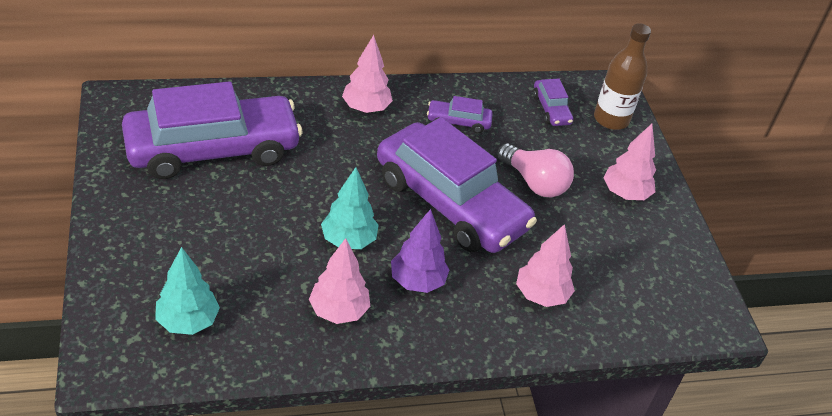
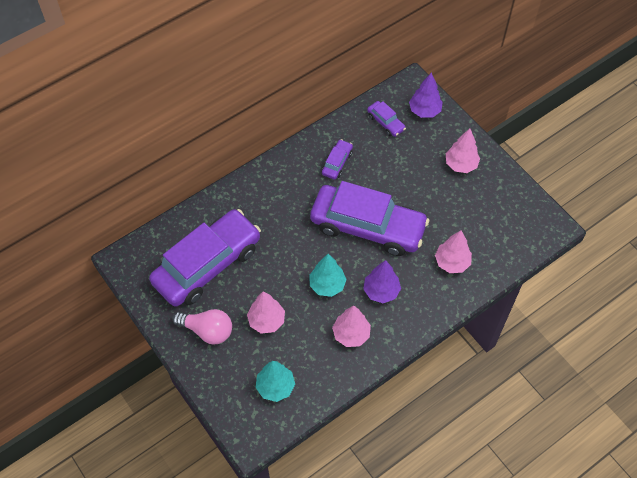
camera: 20 degrees left, 15 degrees up
pink tree [342,35,393,113] -> pink tree moved to [247,291,285,334]
purple car [427,96,493,133] -> purple car turned 135 degrees clockwise [322,139,353,179]
pink light bulb [498,143,574,198] -> pink light bulb moved to [173,309,232,345]
brown bottle [594,23,651,130] -> purple tree [409,73,443,118]

